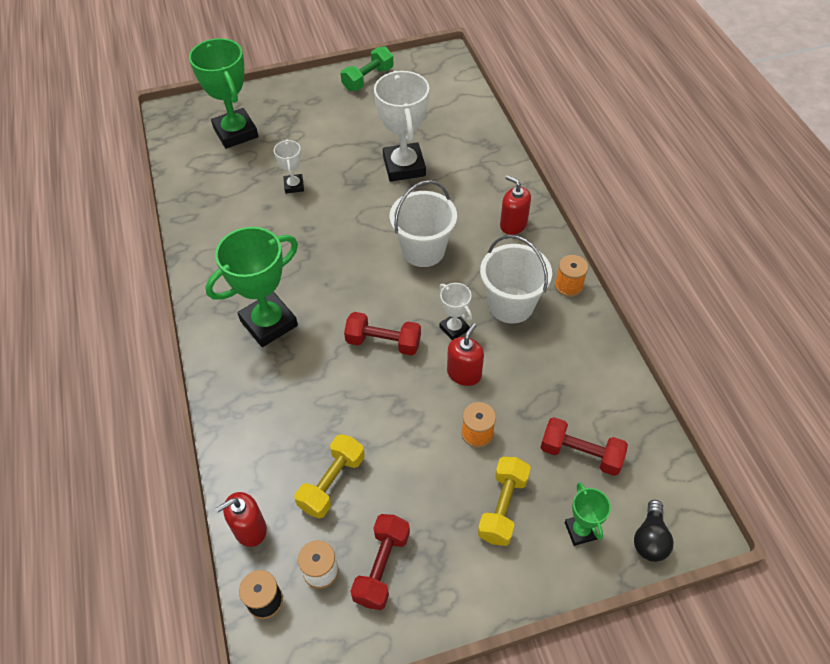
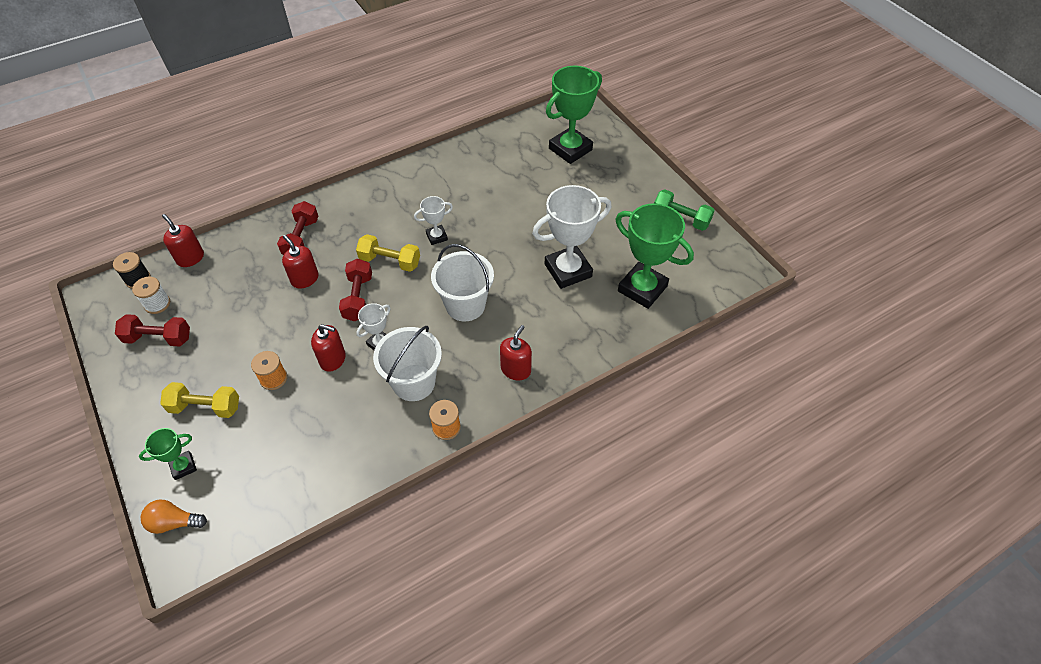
camera: 75 degrees right, 0 degrees up
green trophy [205,227,298,347] -> green trophy moved to [615,203,694,309]
white trophy [274,140,304,193] -> white trophy moved to [414,196,453,245]
yellow dumbbell [295,434,365,519] -> yellow dumbbell moved to [356,234,420,272]
red dumbbell [540,417,628,476] -> red dumbbell moved to [277,201,319,255]
black light bulb [634,500,674,562] -> orange light bulb [141,500,207,534]
none -> red soap dispenser [282,235,319,289]

